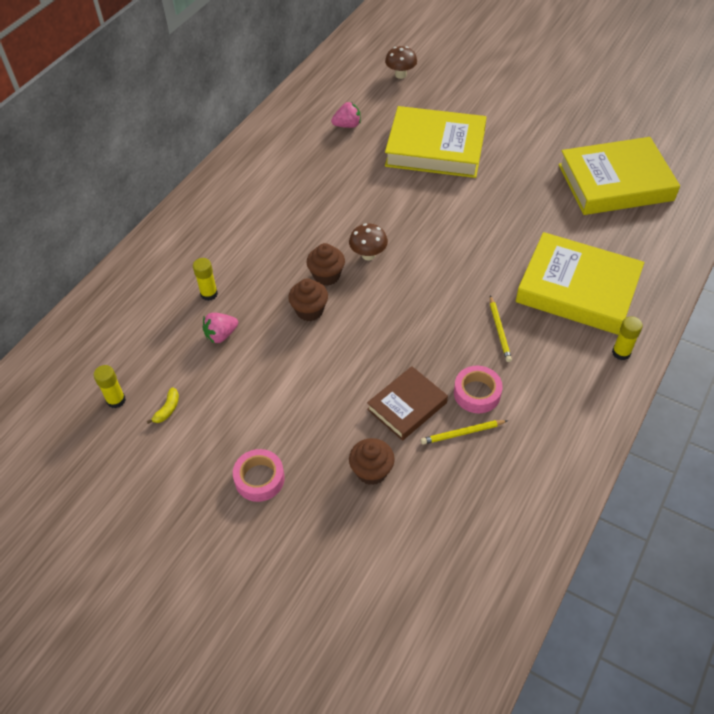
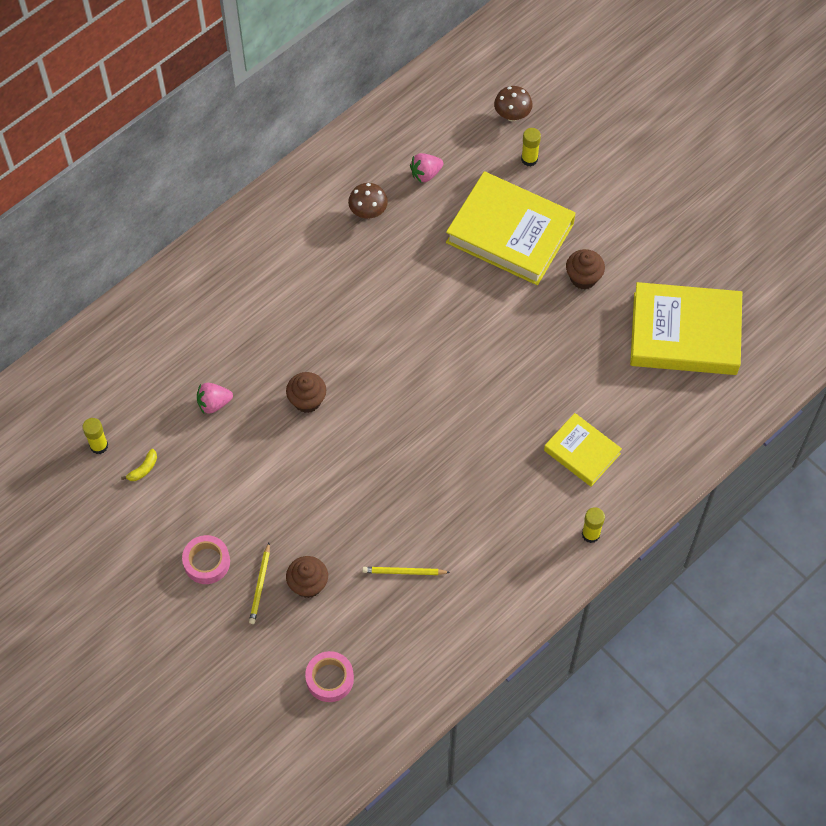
camera: 15 degrees right, 10 degrees up
yellow glue stick [193,258,218,301] -> yellow glue stick moved to [521,128,541,167]
brown cupcake [307,243,345,286] -> brown cupcake moved to [566,249,605,289]
pink strawberry [331,102,361,128] -> pink strawberry turned 150 degrees clockwise [410,153,443,182]
brown mushroom [349,223,388,260] -> brown mushroom moved to [348,183,388,219]
brown book [367,366,448,441] -> none
pink tape [454,366,503,413] -> pink tape moved to [305,651,354,702]
yellow pencil [490,295,512,362] -> yellow pencil moved to [249,543,270,624]
yellow book [516,232,644,335] -> yellow book [544,413,622,486], size x0.56

